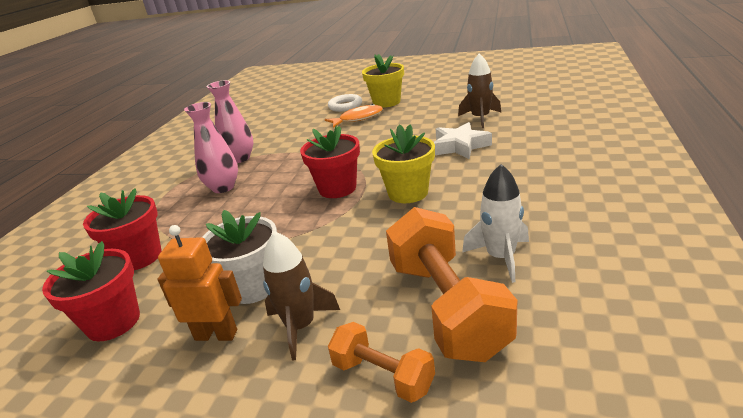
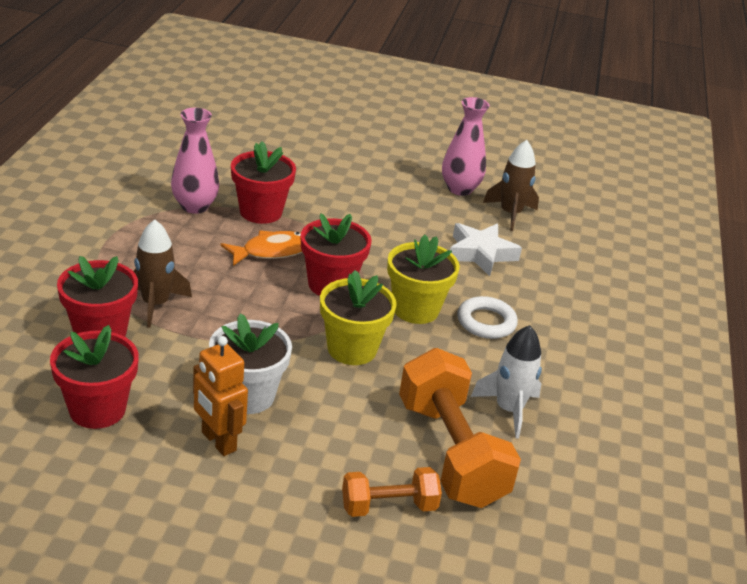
camera: 10 degrees left, 5 degrees up
orange robot [157,225,242,341] -> orange robot turned 135 degrees counterclockwise [193,336,248,456]
pink vase [184,102,238,193] -> pink vase moved to [442,97,490,196]
brown rocket [263,231,340,361] -> brown rocket moved to [133,219,192,328]
orange fish [325,104,383,128] -> orange fish moved to [221,230,302,266]
white ring [328,94,362,112] -> white ring moved to [457,296,518,339]
orange dumbbell [328,322,435,403] -> orange dumbbell turned 45 degrees counterclockwise [342,467,442,517]
yellow flower pot [362,54,404,108] -> yellow flower pot moved to [320,270,397,365]
none -> red flower pot [231,141,296,224]

